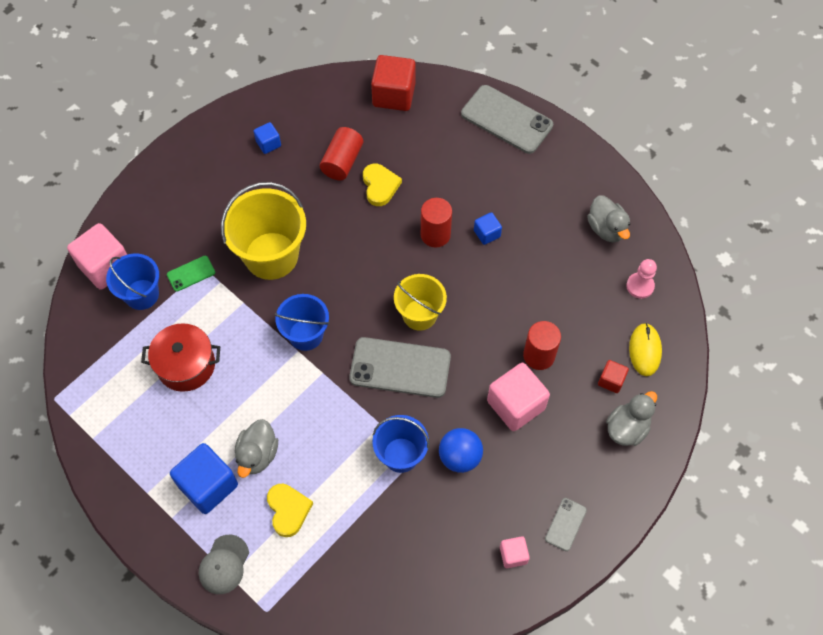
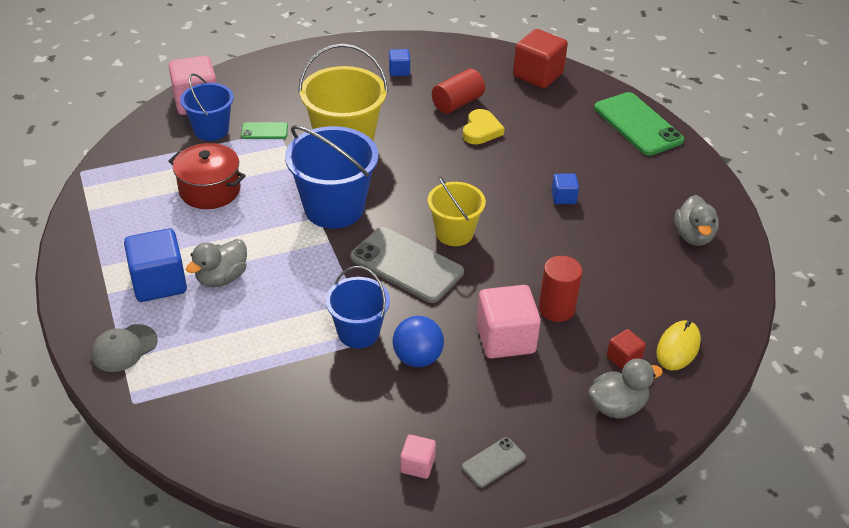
camera: 25 degrees right, 20 degrees down
yellow heart [267,484,313,537] -> none
blue bucket [275,294,329,351] -> blue bucket [285,125,378,229], size x1.61
red cylinder [421,198,452,247] -> none
grey phone [461,85,553,154] -> green phone [594,92,684,156]
pink pawn [626,259,657,299] -> none

